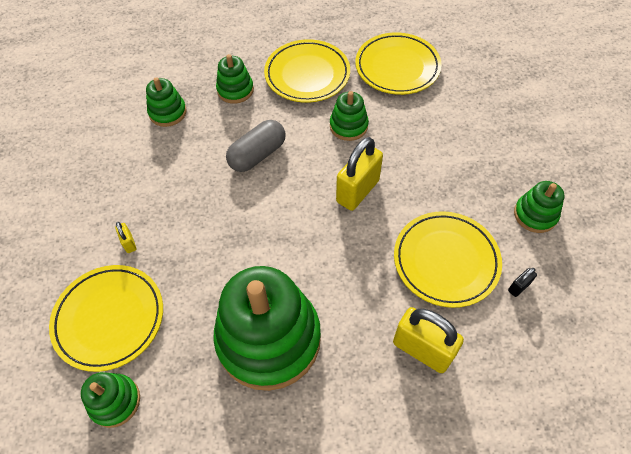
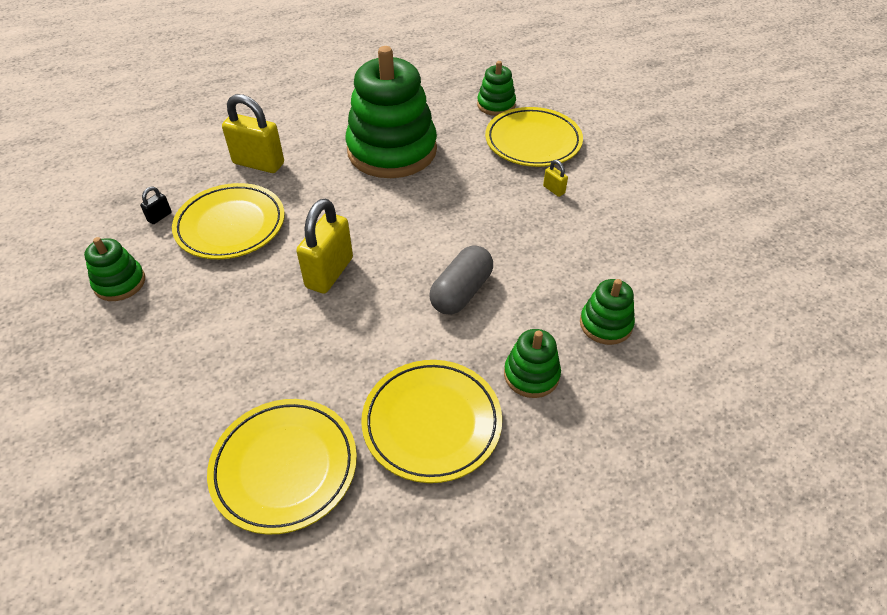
camera: 165 degrees right, 10 degrees down
green stacking toy [330,91,369,141] -> none

